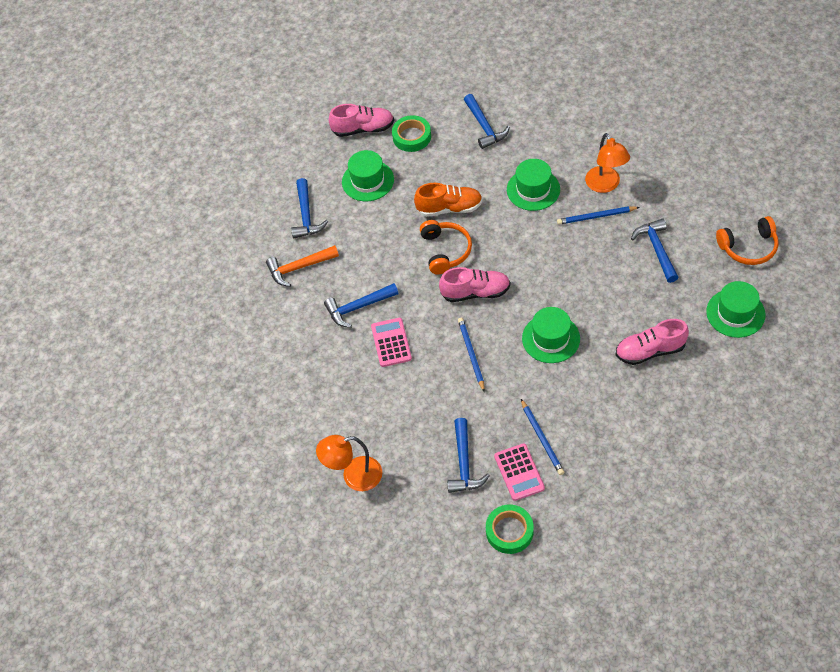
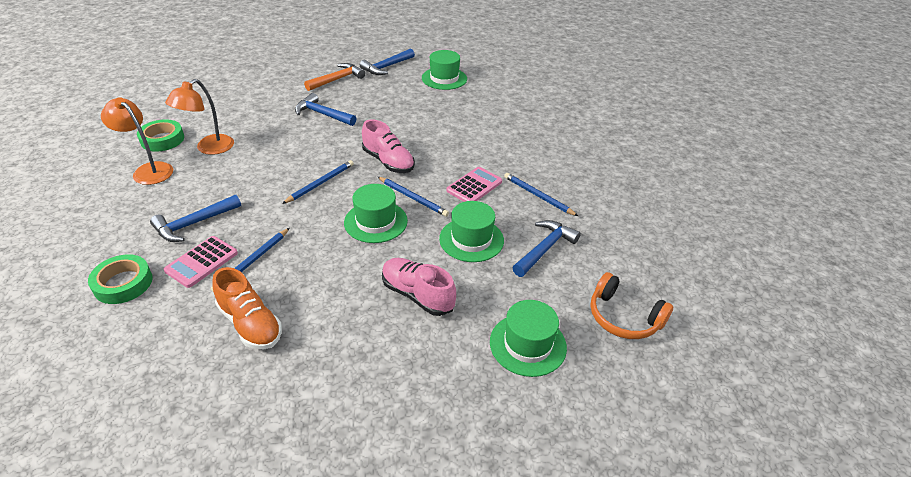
camera: 45 degrees right, 15 degrees down
orange hammer [266,245,339,287] -> orange hammer turned 105 degrees clockwise [304,63,365,91]
pink shoe [329,104,394,137] -> none
pink calculator [371,318,412,367] -> pink calculator moved to [446,167,502,202]
green tape [392,115,431,152] -> green tape moved to [137,119,184,152]
orange shoe [414,183,483,217] -> orange shoe moved to [212,267,282,349]
orange headphones [420,220,472,275] -> none
blue hammer [464,94,510,149] -> none
green hat [507,159,560,211] -> green hat moved to [439,201,504,262]
orange lamp [585,133,630,193] -> orange lamp moved to [165,79,234,155]
none -> blue pencil [378,177,449,217]

